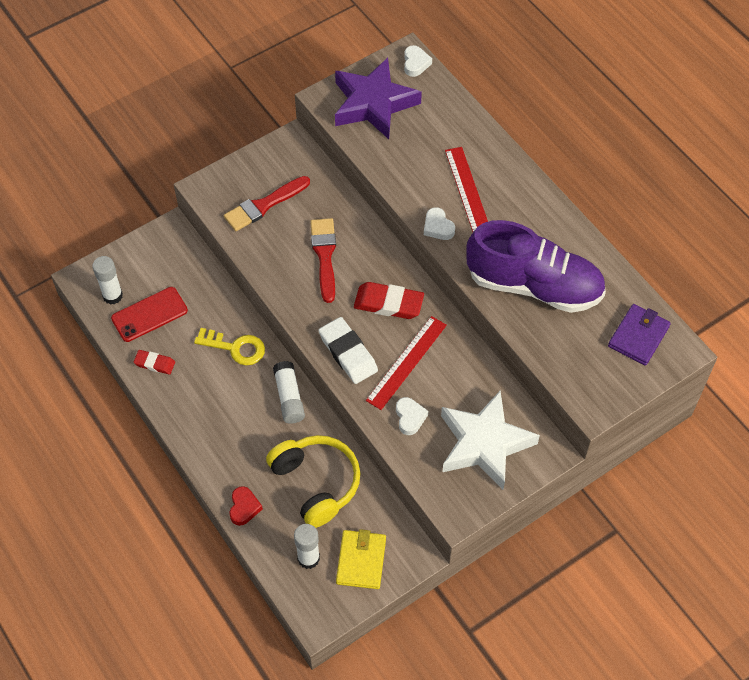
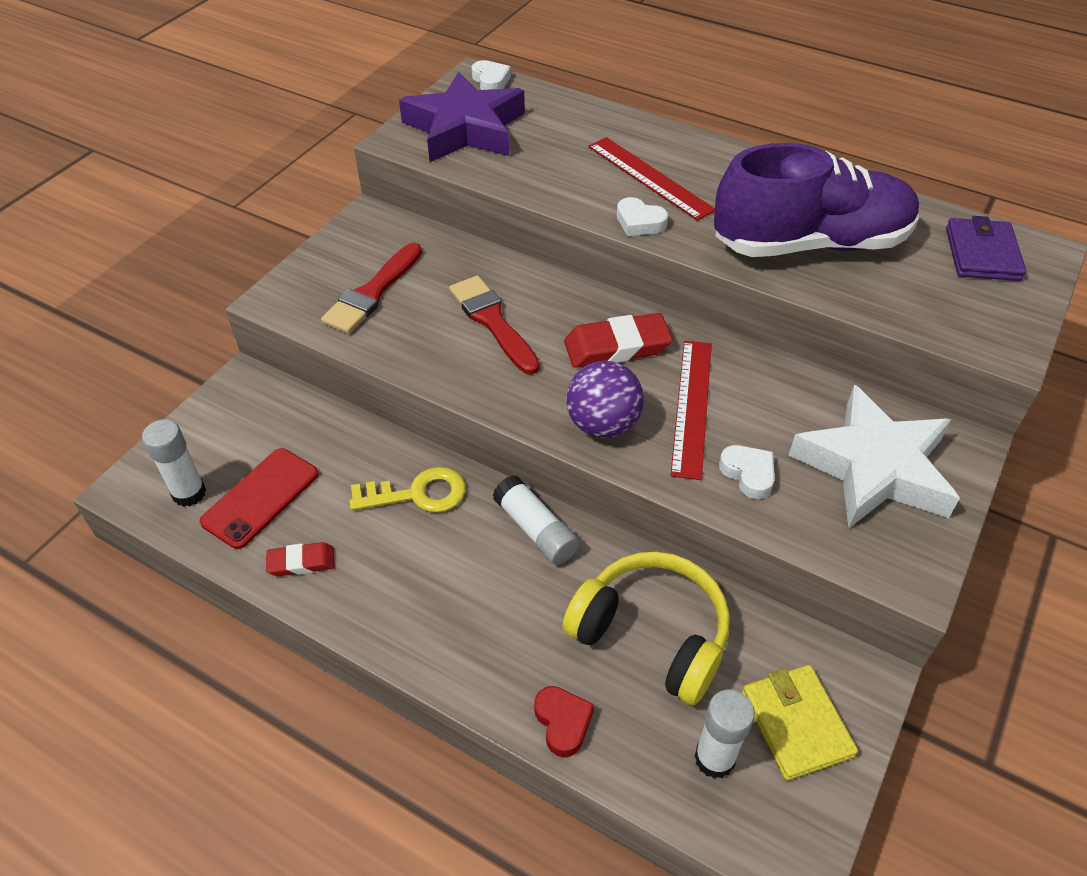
camera: 25 degrees left, 10 degrees down
white eraser [318,317,378,384] -> purple ball [566,361,644,438]

